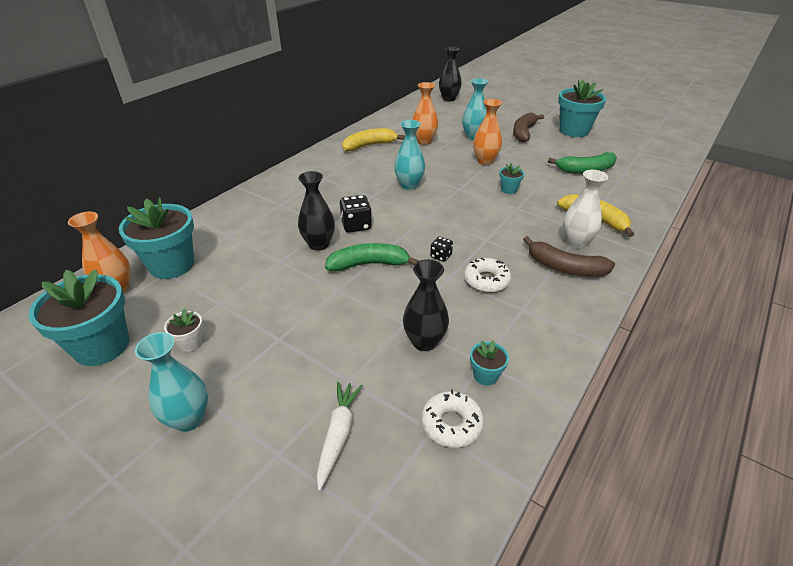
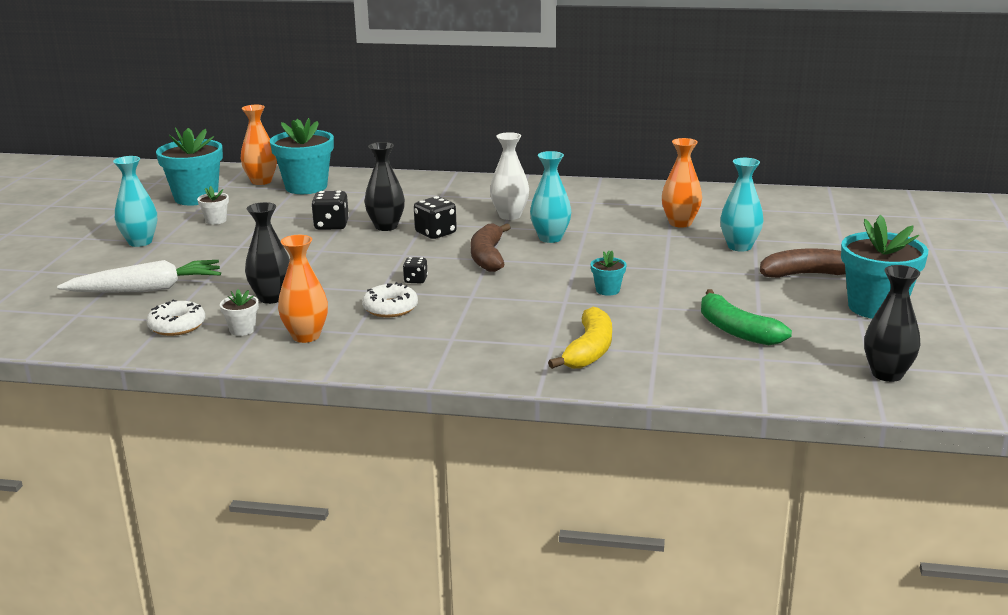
camera: 65 degrees right, 15 degrees down
white carrot [316,382,363,491] -> white carrot [57,260,221,292], size x1.54
green banana [325,243,419,272] -> none
yellow banana [342,128,405,152] -> none
black vase [439,47,462,102] -> black vase moved to [864,265,920,382]
turquoise flower pot [470,340,509,386] -> white flower pot [220,289,259,336]
orange vase [473,99,502,165] -> orange vase moved to [278,235,328,343]
brown banana [523,236,615,277] -> brown banana moved to [470,223,511,272]
white vase [563,170,608,249] -> white vase moved to [490,132,529,220]
none -> black dice [311,191,349,230]

